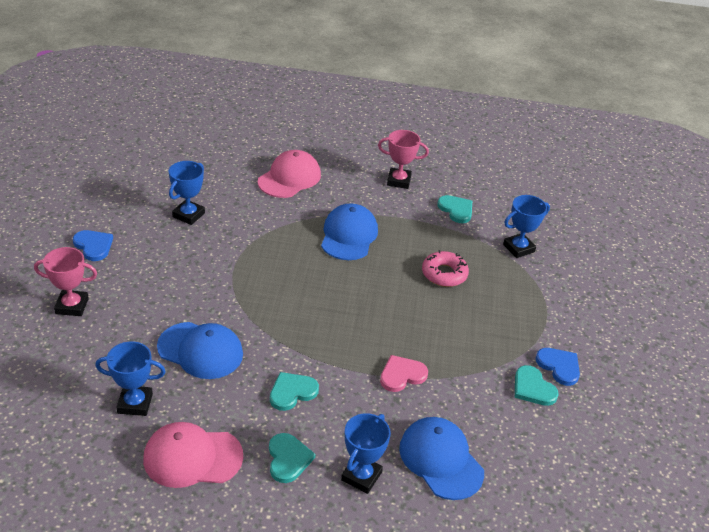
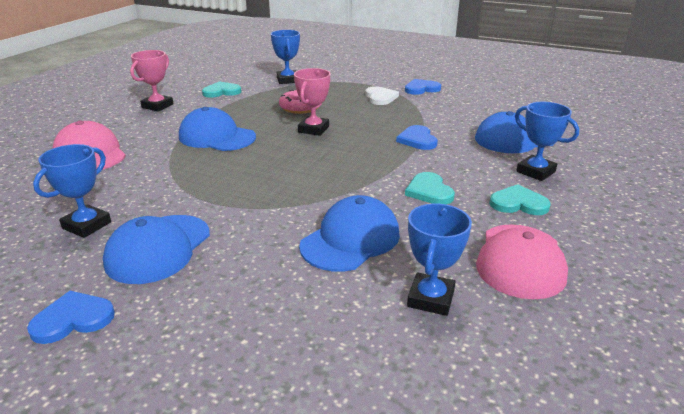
camera: 70 degrees left, 10 degrees down
pink trophy [34,247,97,316] -> pink trophy moved to [294,68,330,136]
blue trophy [169,161,205,225] -> blue trophy turned 75 degrees clockwise [33,144,111,238]
pink heart [380,355,428,392] -> blue heart [396,125,438,150]
turquoise heart [515,365,559,406] -> none
none -> blue cap [103,215,210,284]
none -> white heart [365,86,399,105]

